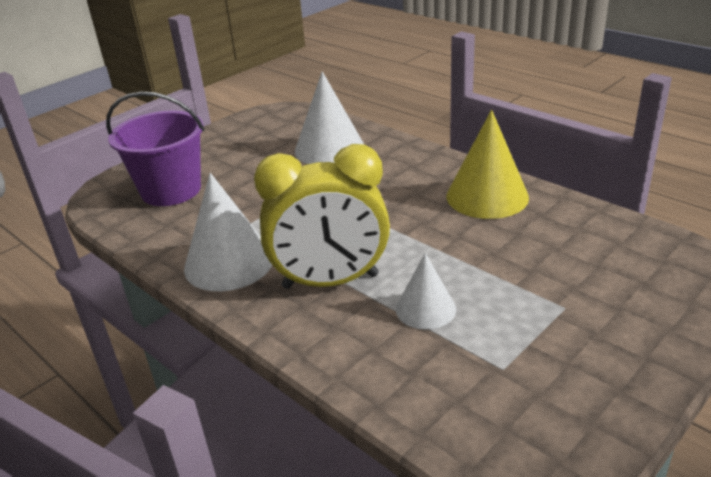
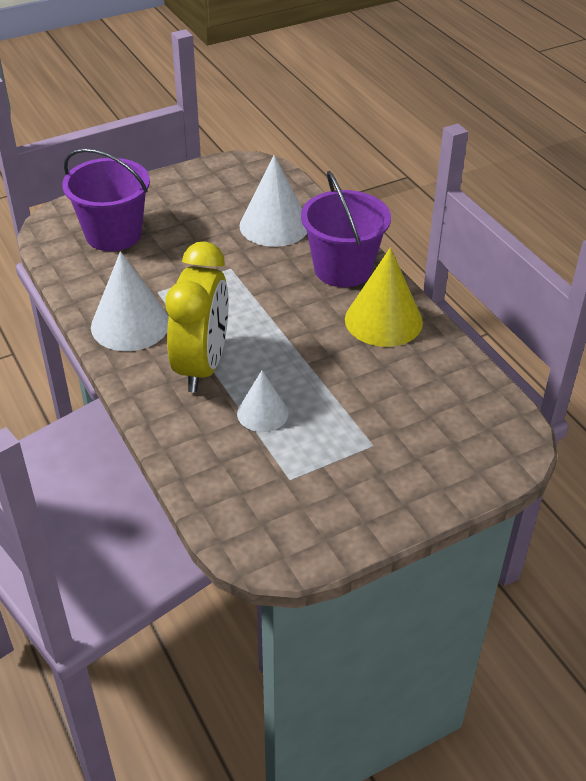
camera: 15 degrees right, 10 degrees up
yellow clock [254,144,390,289] -> yellow clock turned 90 degrees counterclockwise [166,241,229,392]
none -> purple bucket [301,171,391,287]

